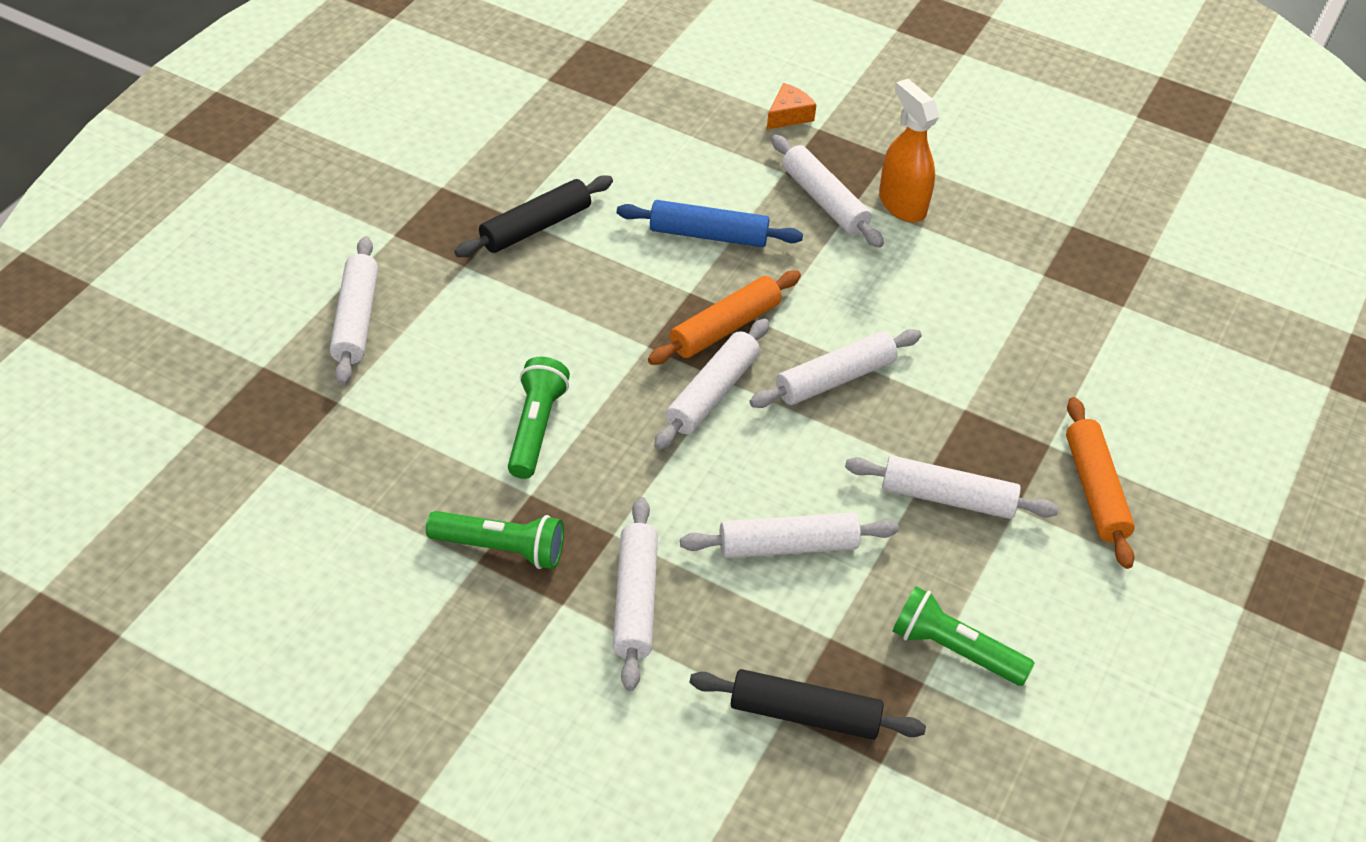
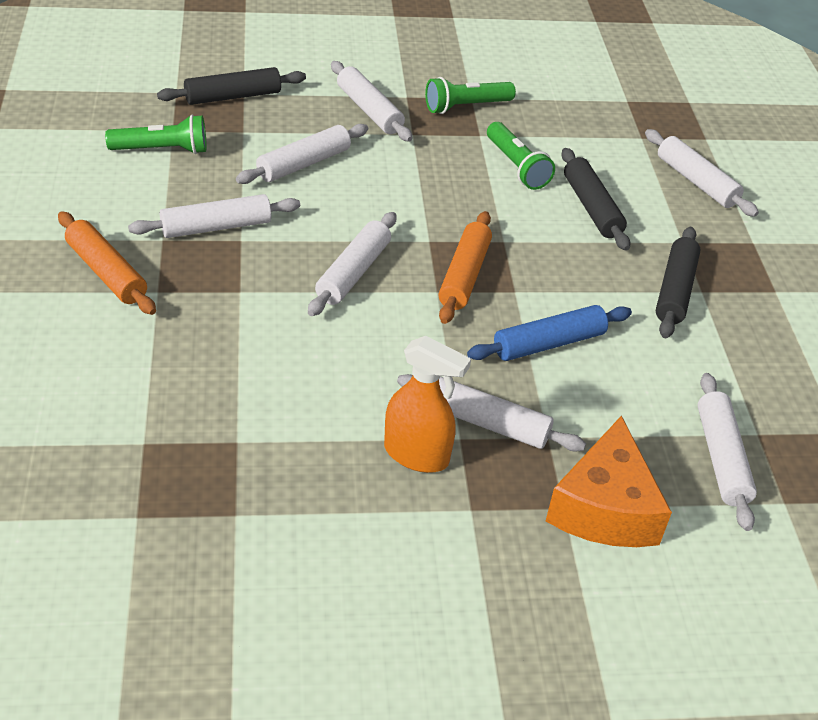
camera: 145 degrees right, 5 degrees down
white rolling pin [654,318,769,450] -> white rolling pin moved to [697,373,757,531]
orange cheese [767,83,816,130] -> orange cheese [546,415,672,547], size x2.06
none -> black rolling pin [561,148,630,251]

